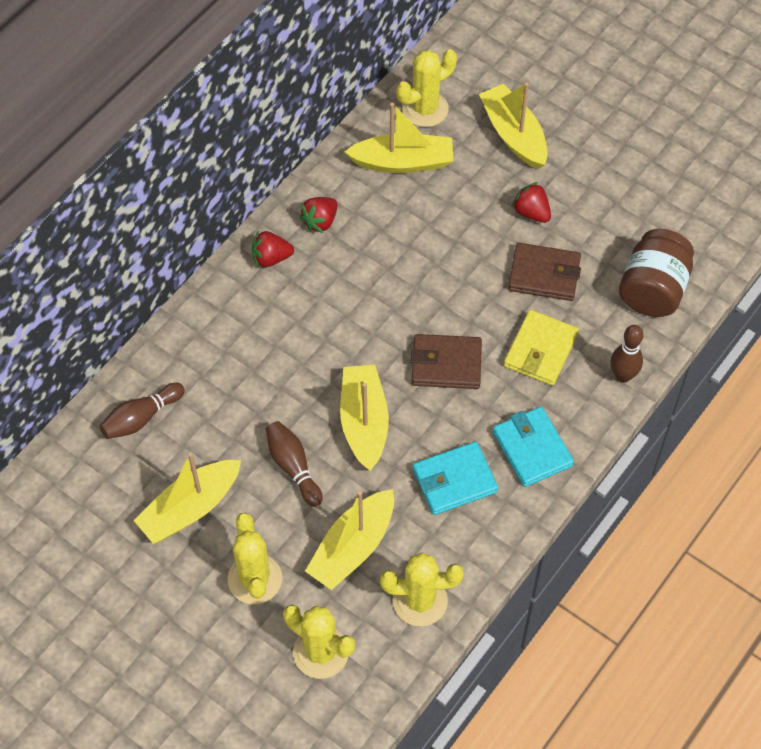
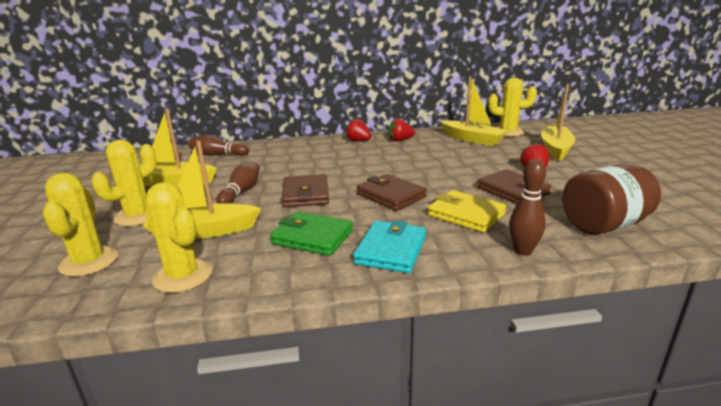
camera: 45 degrees right, 35 degrees down
yellow boat [340,365,389,471] -> brown wallet [282,174,329,207]
turquoise wallet [413,442,498,515] -> green wallet [270,211,353,256]
yellow wallet [504,310,579,386] -> yellow wallet turned 60 degrees clockwise [428,190,506,232]

